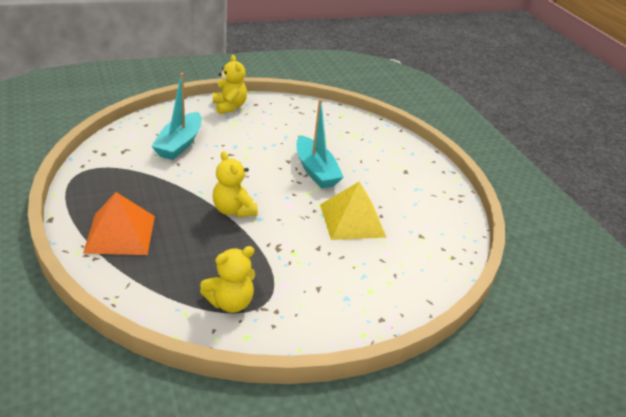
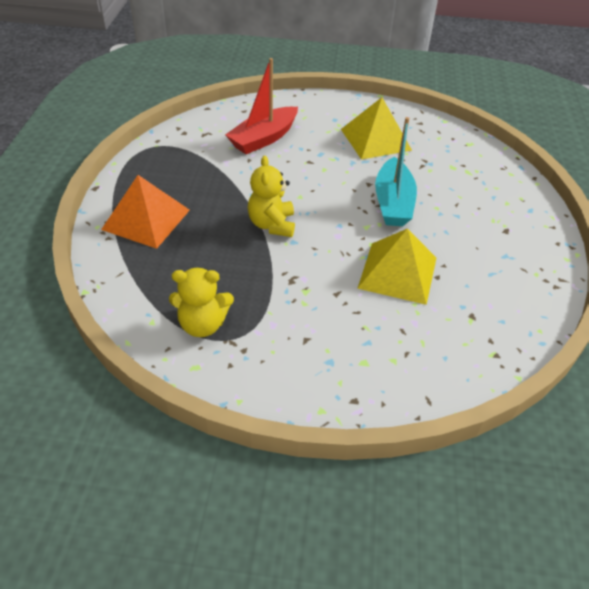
camera: 30 degrees right, 10 degrees up
turquoise boat [151,73,201,160] -> red boat [225,58,298,154]
yellow teddy bear [213,55,247,114] -> none
none -> yellow pyramid [341,97,412,160]

